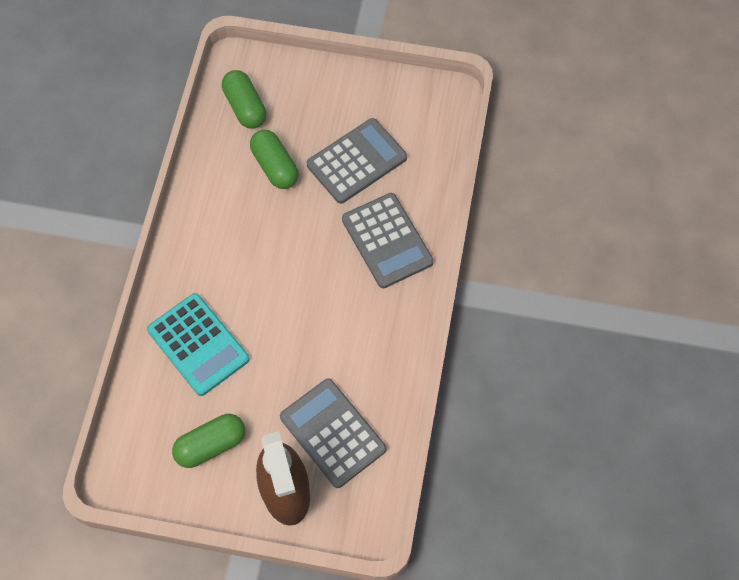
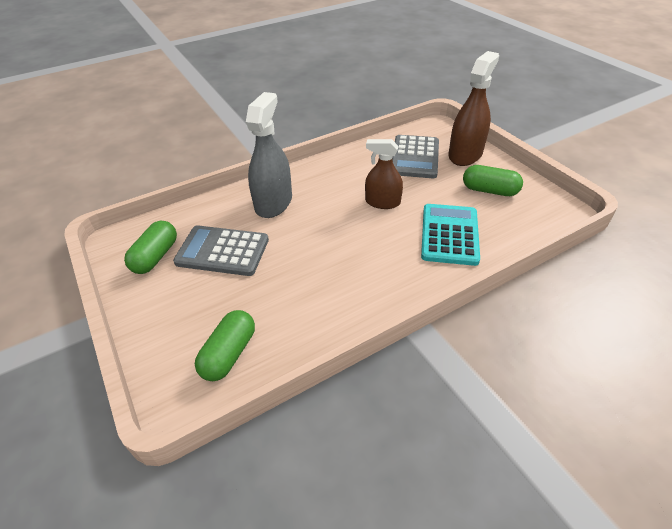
camera: 130 degrees left, 20 degrees down
green capsule [250,130,298,189] -> green capsule moved to [124,221,177,274]
grey calculator [342,193,434,288] -> grey spray bottle [246,92,292,218]
none -> brown spray bottle [365,139,403,209]

